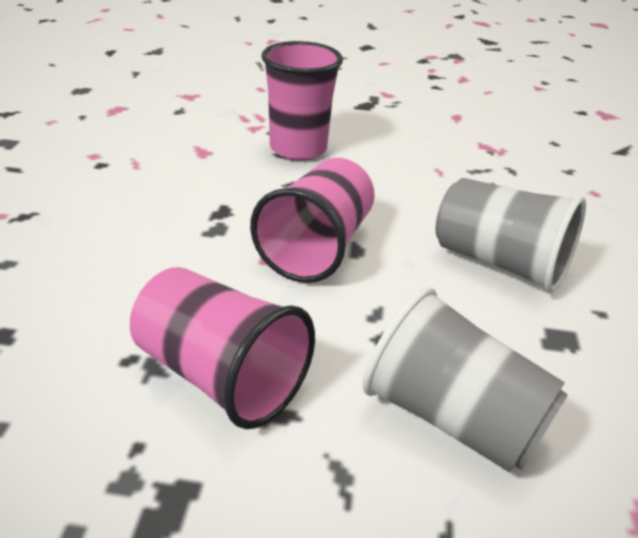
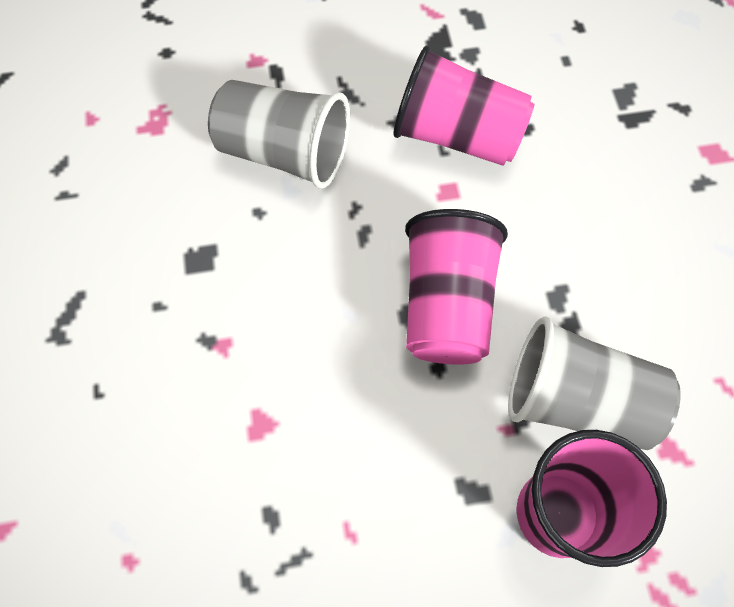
camera: 165 degrees right, 30 degrees up
grey cup [436,178,586,293] -> grey cup moved to [508,316,681,450]

